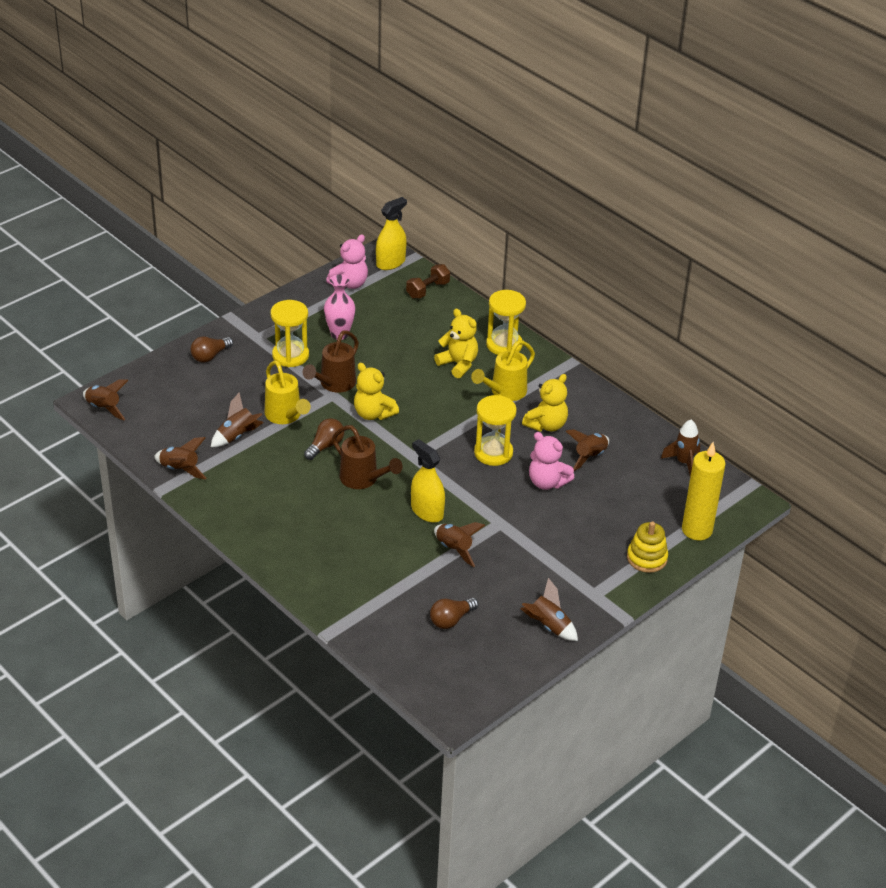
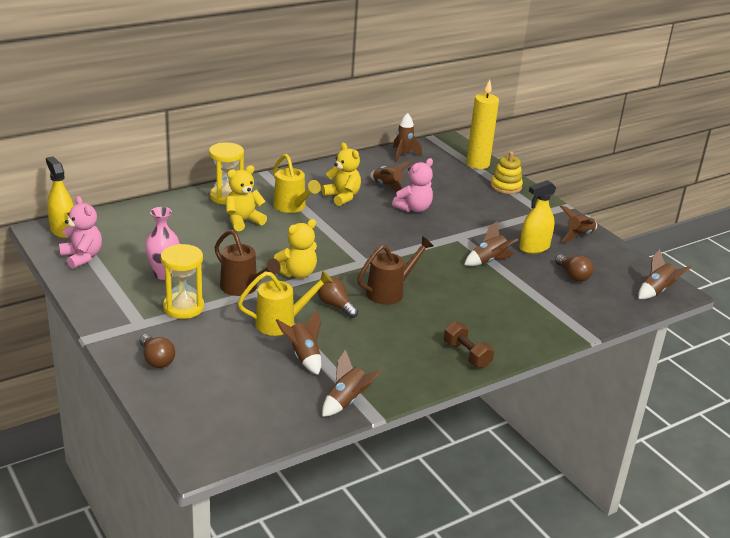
camera: 80 degrees left, 10 degrees down
brown rocket [83,379,129,420] -> brown rocket moved to [638,249,692,299]
brown dumbbell [406,264,450,299] -> brown dumbbell moved to [444,321,494,368]
yellow spray bottle [411,439,445,523] -> yellow spray bottle moved to [519,180,556,254]
yellow hourglass [474,395,517,466] -> none

